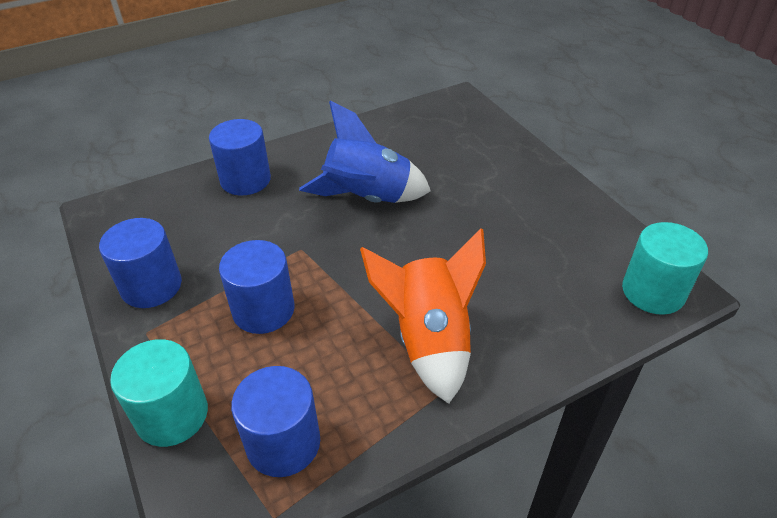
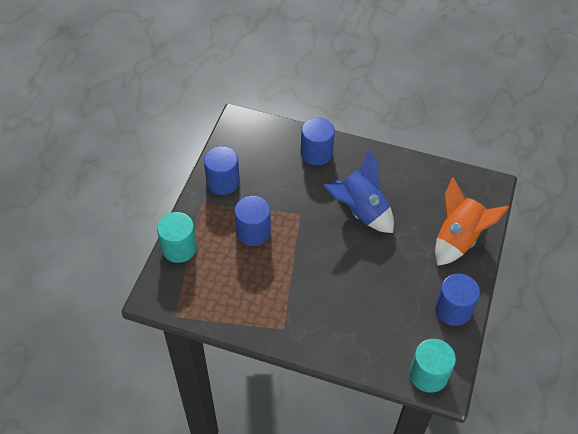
camera: 45 degrees right, 10 degrees up
blue cylinder [231,366,320,477] -> blue cylinder moved to [435,274,480,326]
orange rocket [360,228,486,404] -> orange rocket moved to [435,177,509,266]

